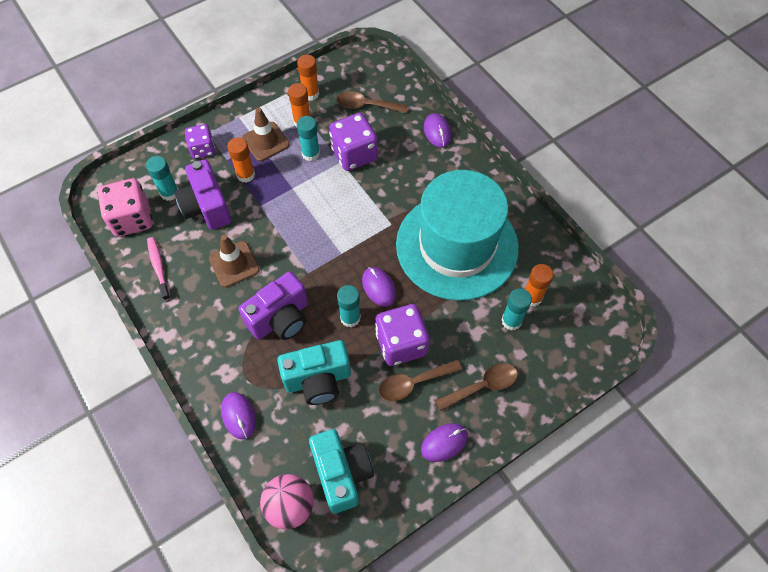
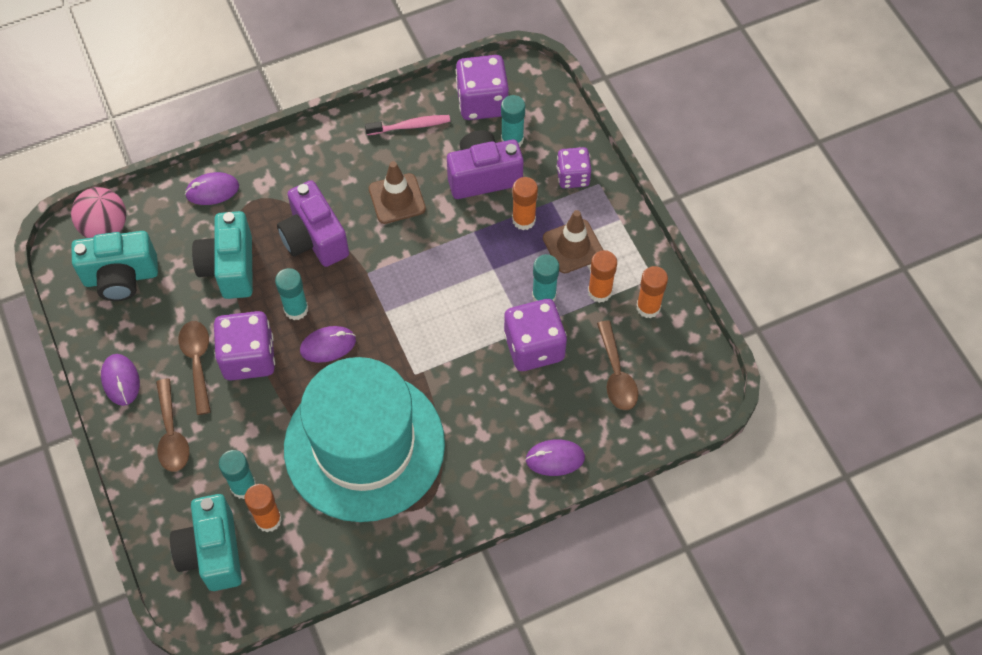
camera: 100 degrees right, 0 degrees up
pink dice [98,178,153,237] -> purple dice [456,55,509,120]
brown spoon [337,91,408,113] -> brown spoon turned 150 degrees clockwise [597,320,638,410]
none -> turquoise camera [170,494,242,591]

